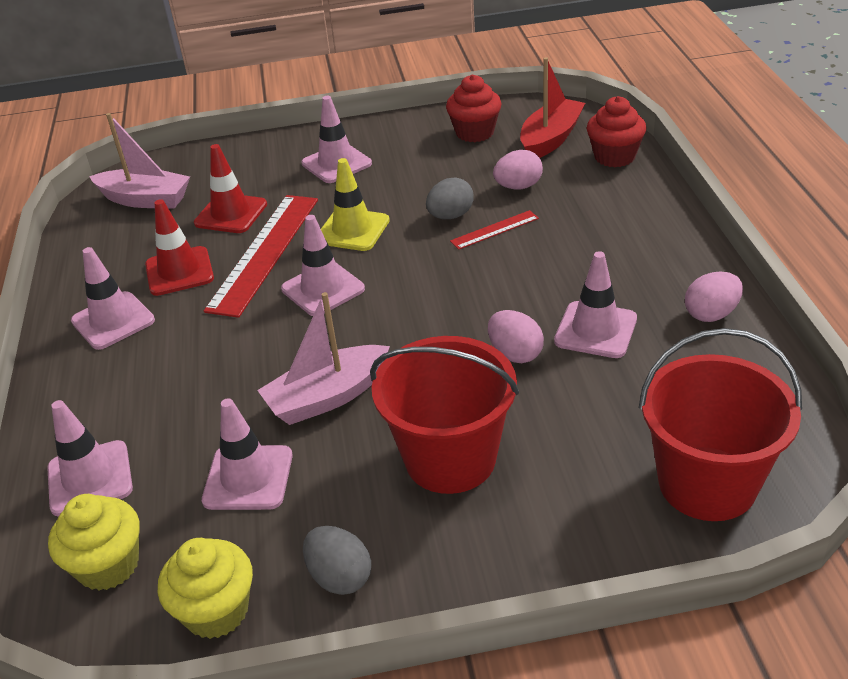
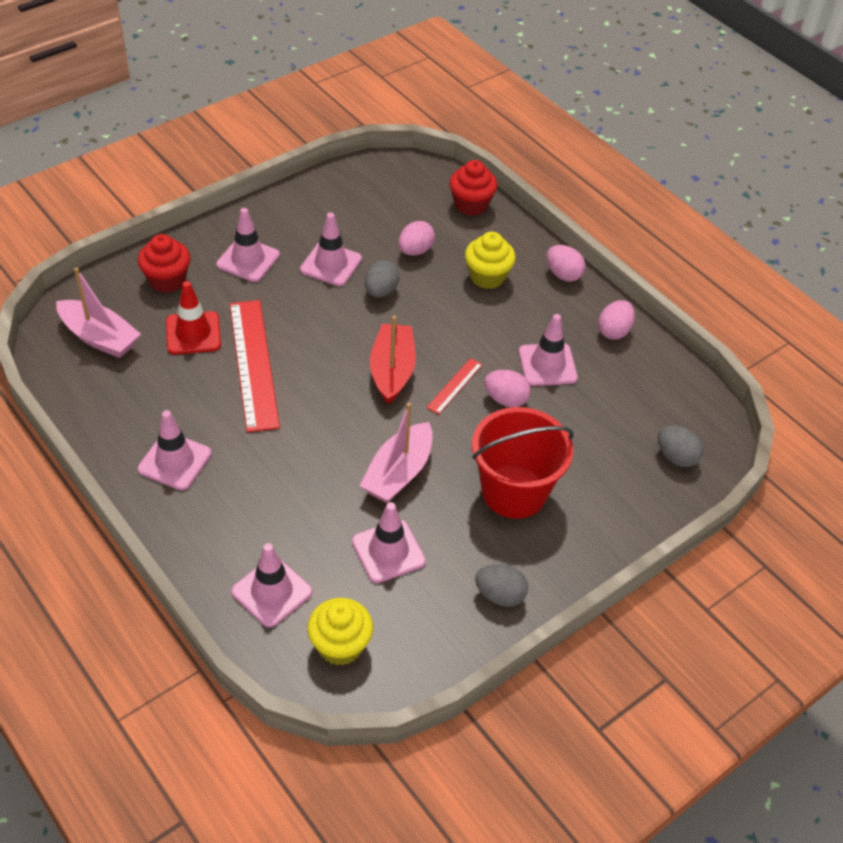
camera: 35 degrees left, 10 degrees up
pink boat [89,113,190,209] -> pink boat turned 45 degrees clockwise [56,267,141,358]
red traffic cone [145,199,214,296] -> none
yellow cupcake [158,538,253,639] -> yellow cupcake moved to [465,232,516,289]
pink traffic cone [281,215,365,316] -> pink traffic cone moved to [300,212,362,286]
yellow traffic cone [321,158,390,251] -> none
red cupcake [446,75,502,142] -> red cupcake moved to [138,234,190,293]
red ruler [450,210,539,250] -> red ruler moved to [426,358,483,414]
red boat [520,57,585,158] -> red boat moved to [370,316,416,405]
red bucket [639,328,802,521] -> grey egg [658,425,703,467]
none -> pink egg [547,245,586,282]

